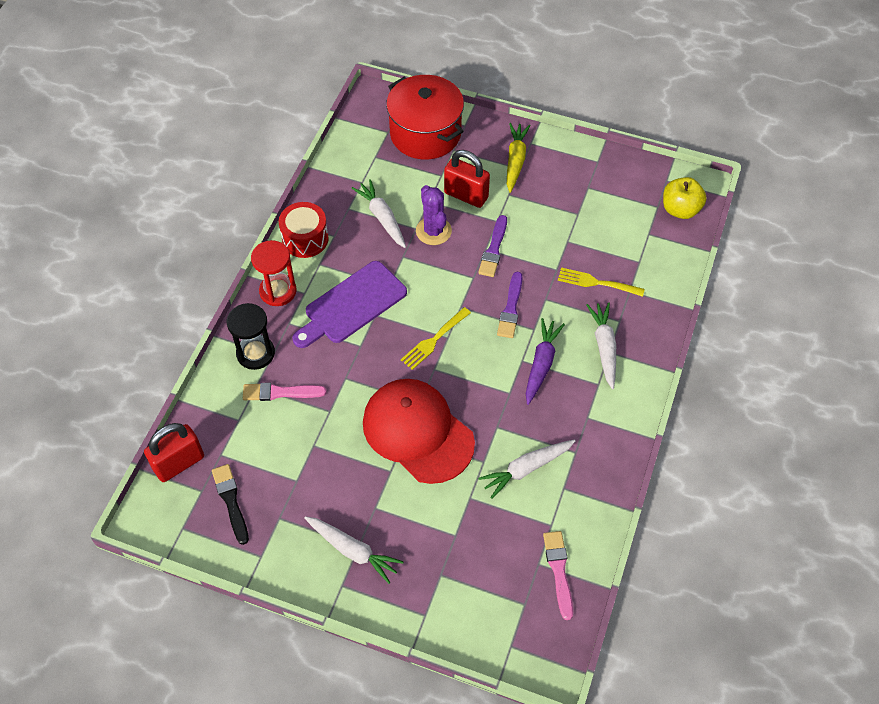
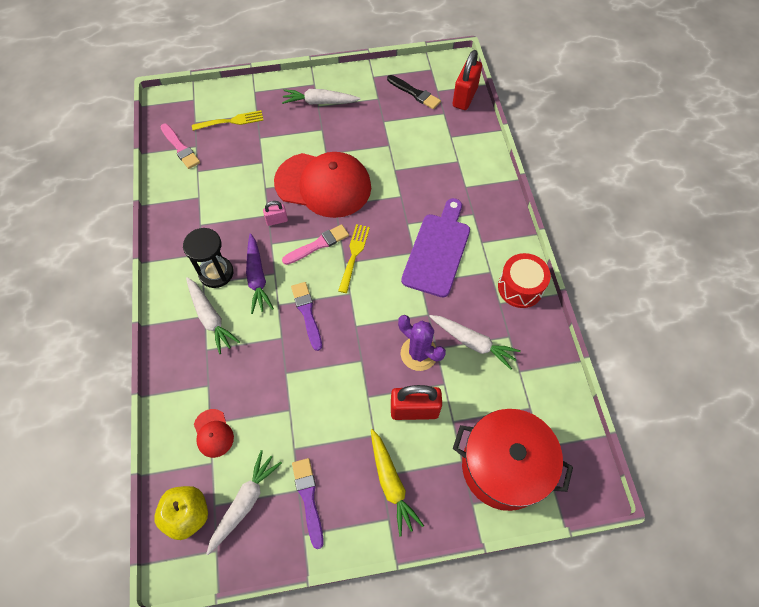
camera: 150 degrees right, 5 degrees up
black hourglass [227,303,275,370] -> black hourglass moved to [183,228,233,288]
pink brush [243,383,327,401] -> pink brush moved to [282,224,349,265]
red hourglass [251,240,297,306] -> none
purple brush [478,215,507,277] -> purple brush moved to [292,458,324,549]
white carrot [478,439,575,499] -> white carrot moved to [206,450,282,555]
yellow fork [558,267,645,297] -> yellow fork moved to [192,110,264,131]
none -> red cap [194,409,234,458]
none -> pink padlock [263,201,288,226]

